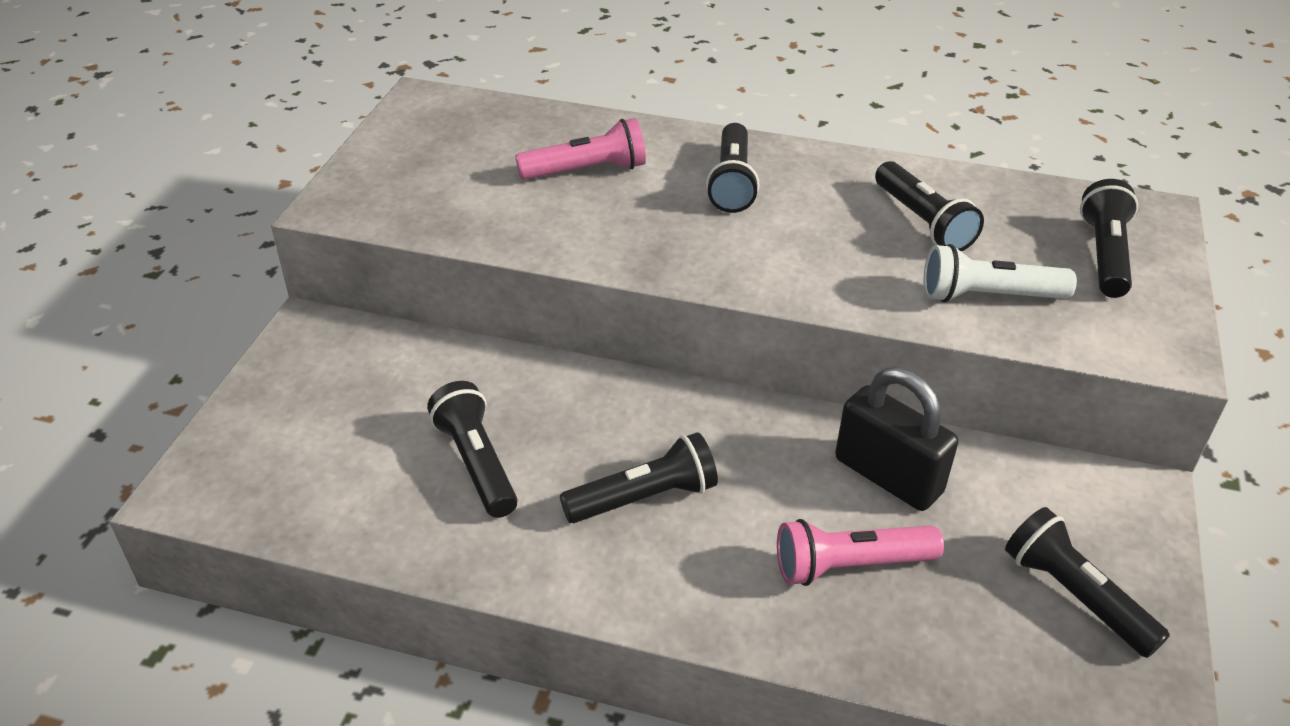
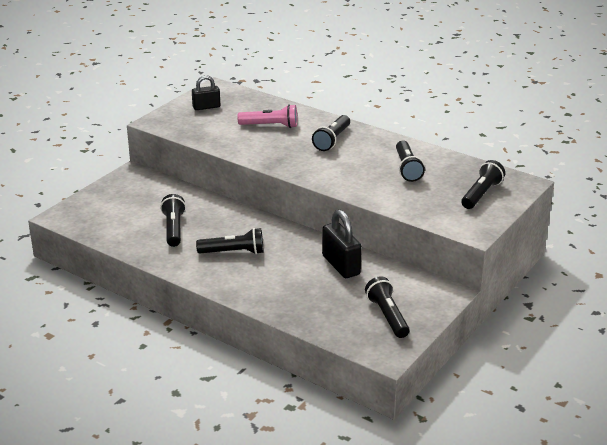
camera: 20 degrees right, 10 degrees down
pink flashlight [777,519,944,586] -> none
white flashlight [924,244,1077,302] -> none
none -> black padlock [192,75,220,110]

